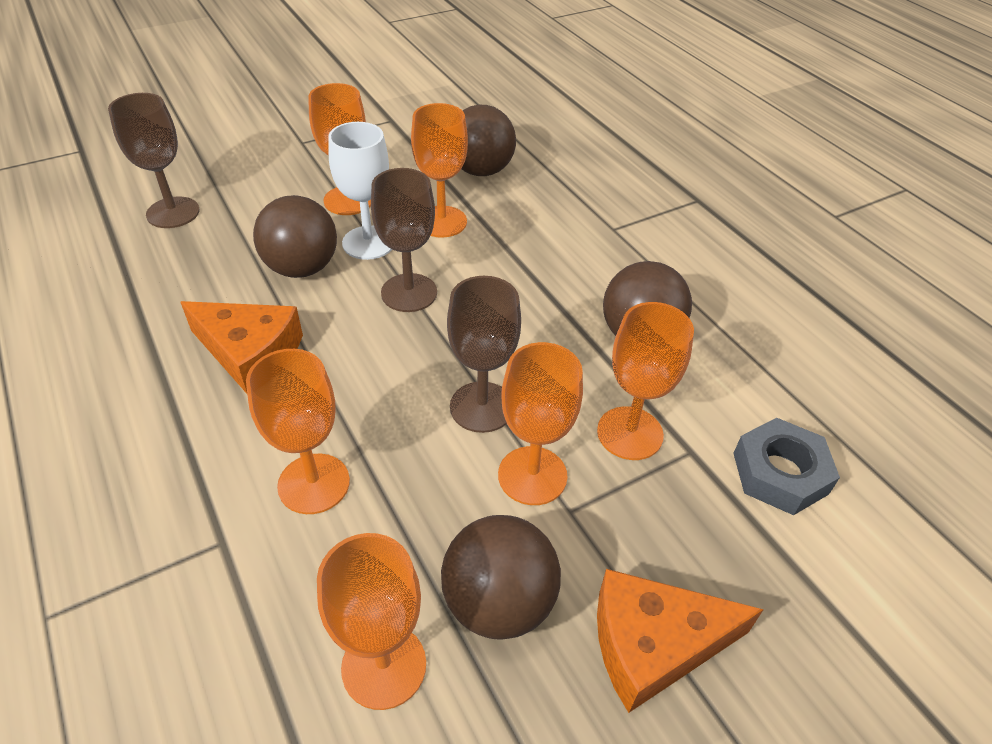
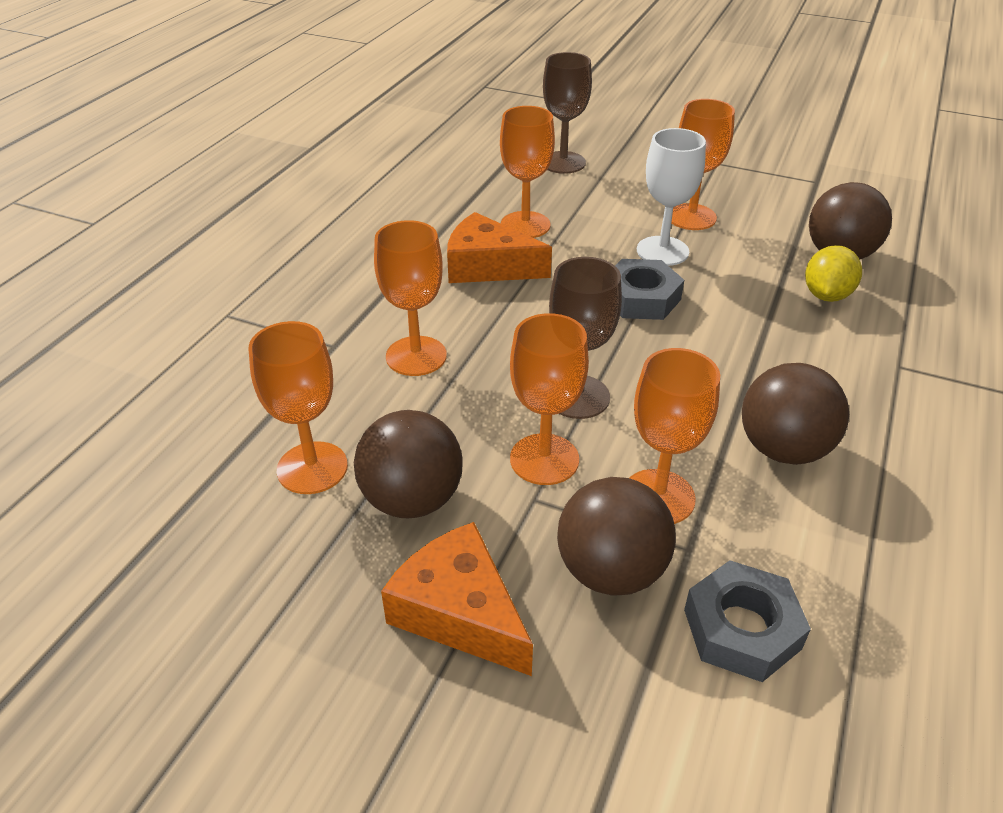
camera: 55 degrees right, 5 degrees down
orange cheese [181,301,303,394] -> orange cheese turned 120 degrees clockwise [447,212,552,283]
brown ball [253,195,337,278] -> brown ball moved to [557,477,676,596]
brown goblet [371,168,437,312] -> grey nut [615,259,684,320]
orange goblet [411,103,468,237] -> orange goblet moved to [500,106,555,238]
none -> yellow lemon [805,245,862,302]

